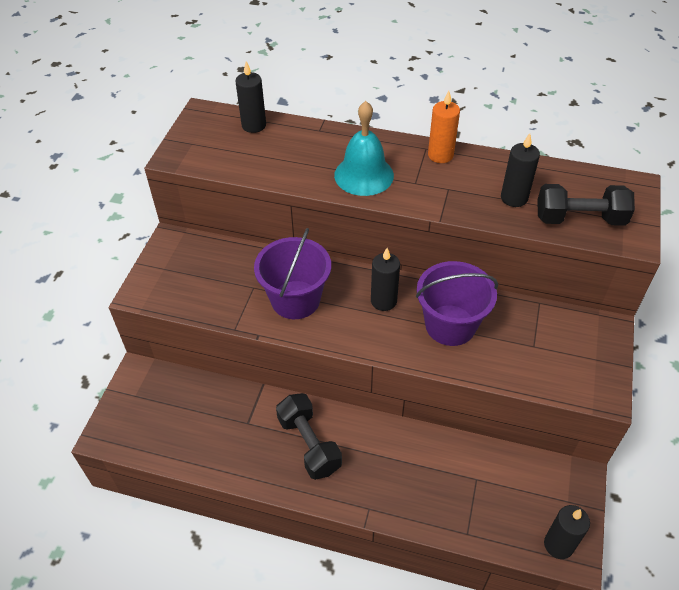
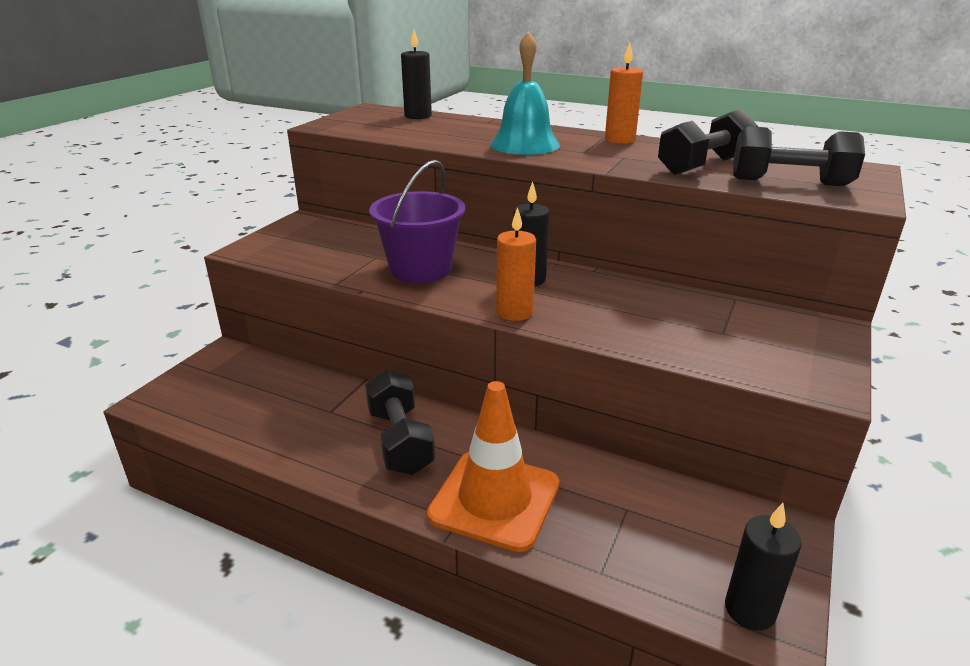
camera: 10 degrees right, 20 degrees down
purple bucket [416,261,498,346] -> none
black candle [501,133,540,207] -> black dumbbell [658,109,758,175]
none -> orange traffic cone [427,381,560,552]
none -> orange candle [496,207,536,321]

